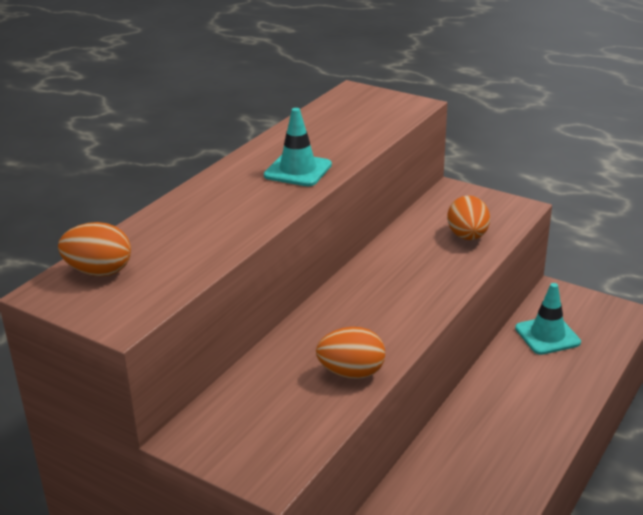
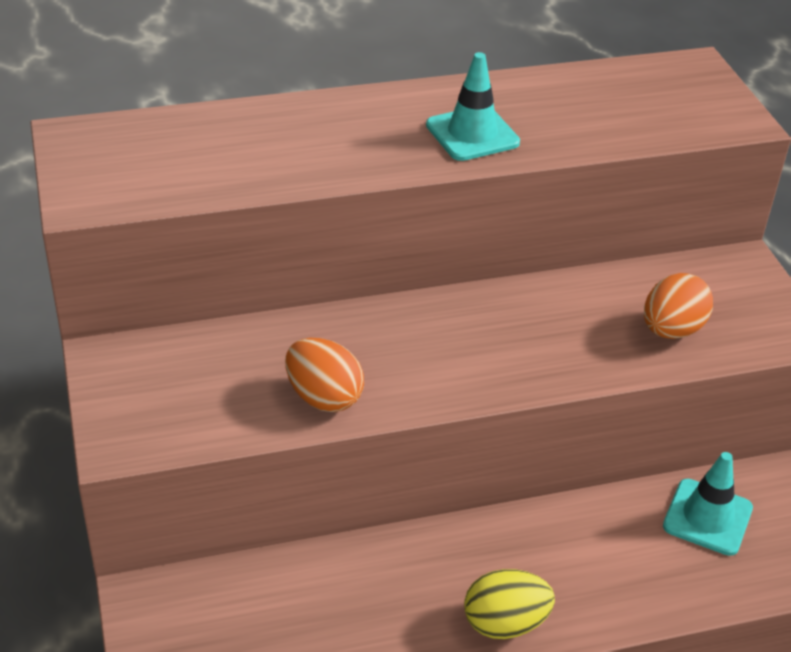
camera: 40 degrees right, 10 degrees up
orange egg [58,222,131,277] -> none
none -> yellow egg [464,569,555,639]

